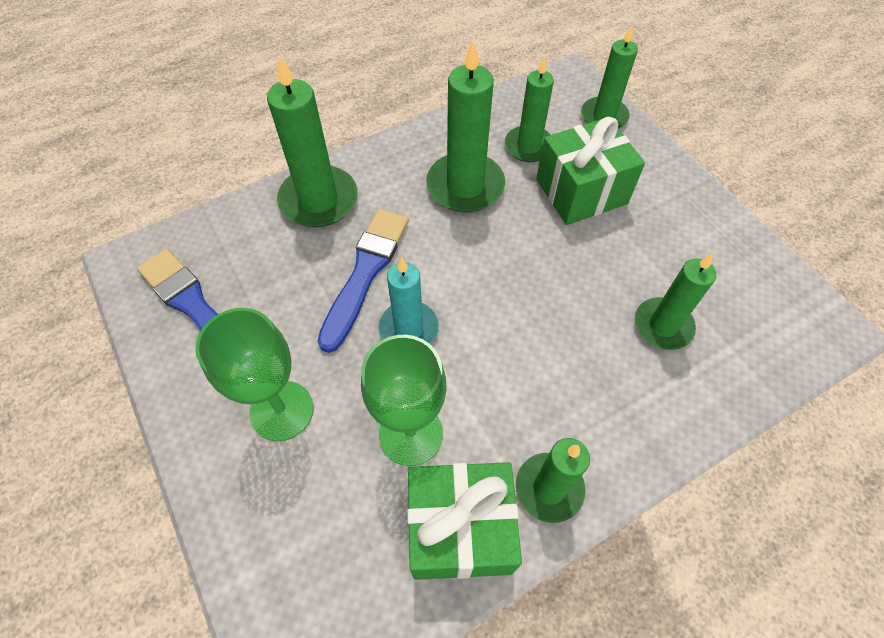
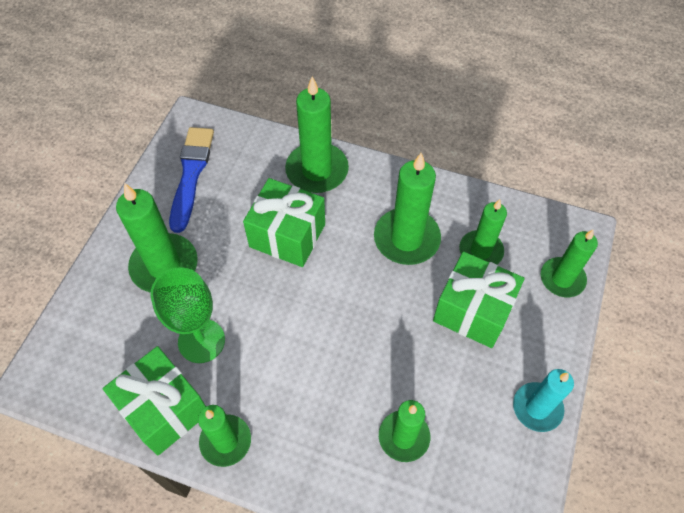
camera: 50 degrees right, 0 degrees up
green goblet [195,308,313,441] -> green candle [116,183,198,293]
blue brush [317,209,409,353] -> green gift [243,178,325,267]
turquoise candle [378,257,439,344] -> turquoise candle moved to [513,369,574,432]

